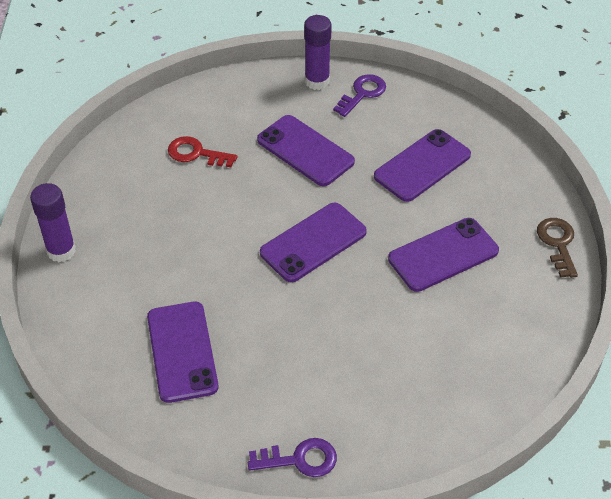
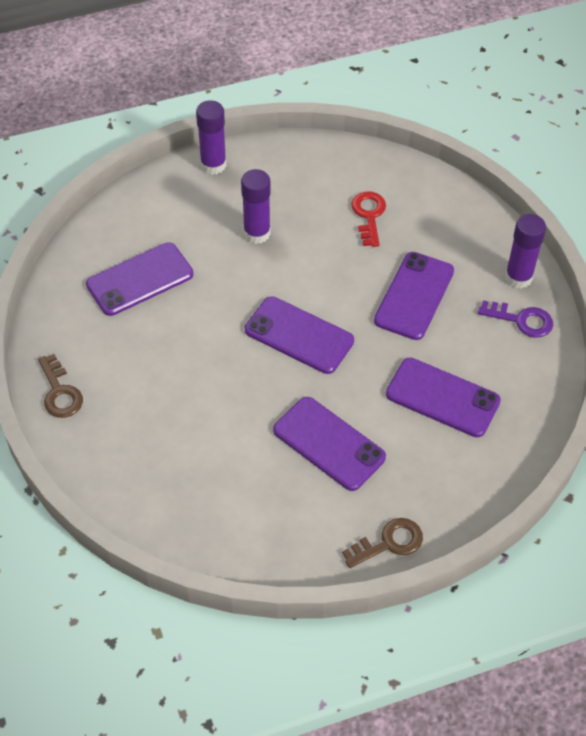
camera: 70 degrees right, 5 degrees up
purple key [248,438,337,477] -> brown key [38,354,83,418]
none -> purple glue stick [241,169,271,244]

